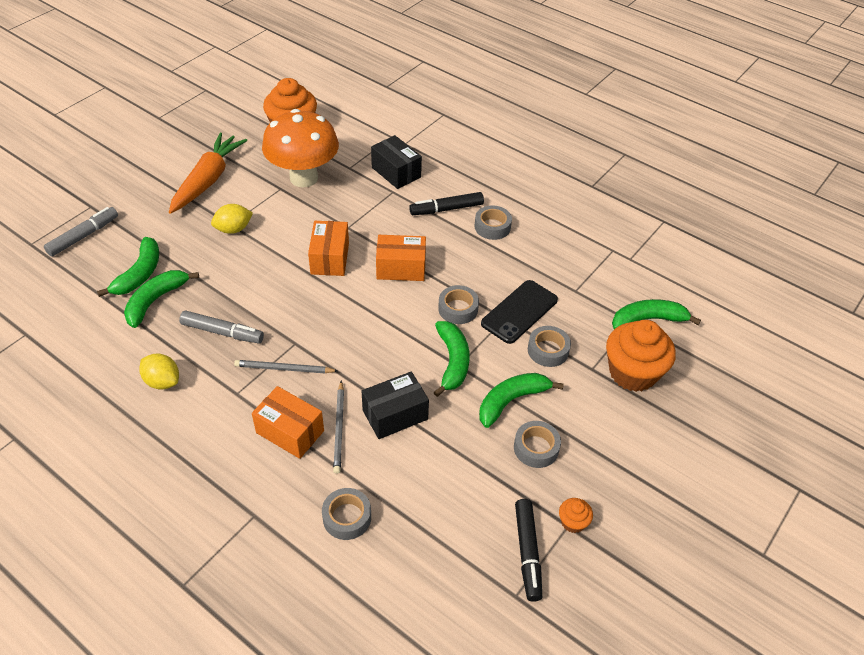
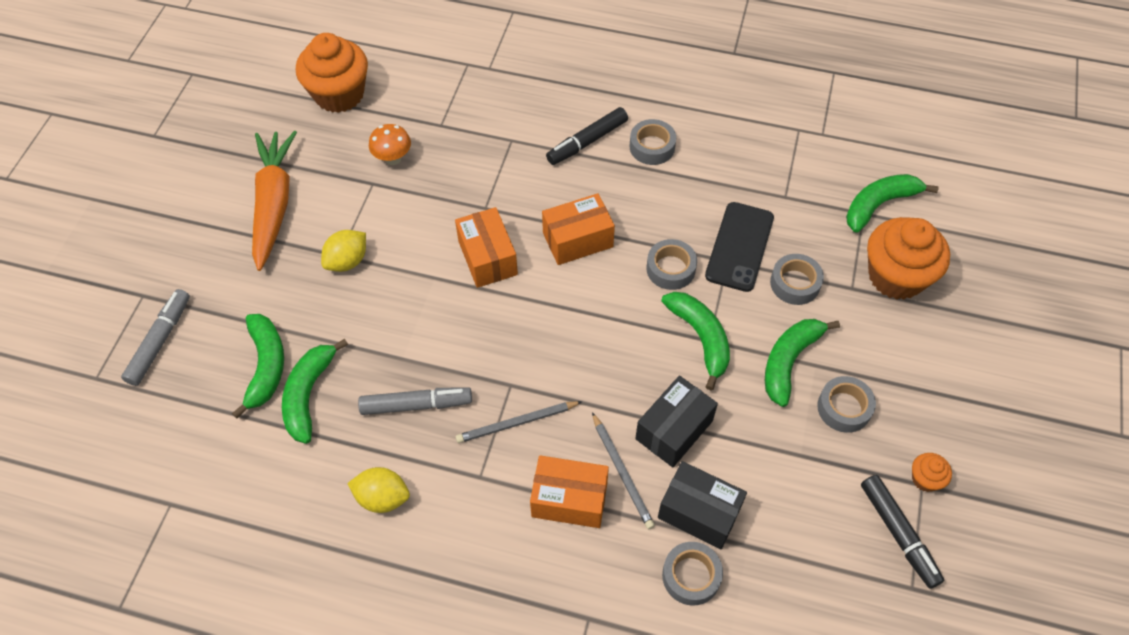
camera: 20 degrees left, 10 degrees up
orange mushroom [262,109,339,187] -> orange mushroom [369,124,411,165], size x0.43
black box [371,135,422,189] -> black box moved to [658,461,747,549]

